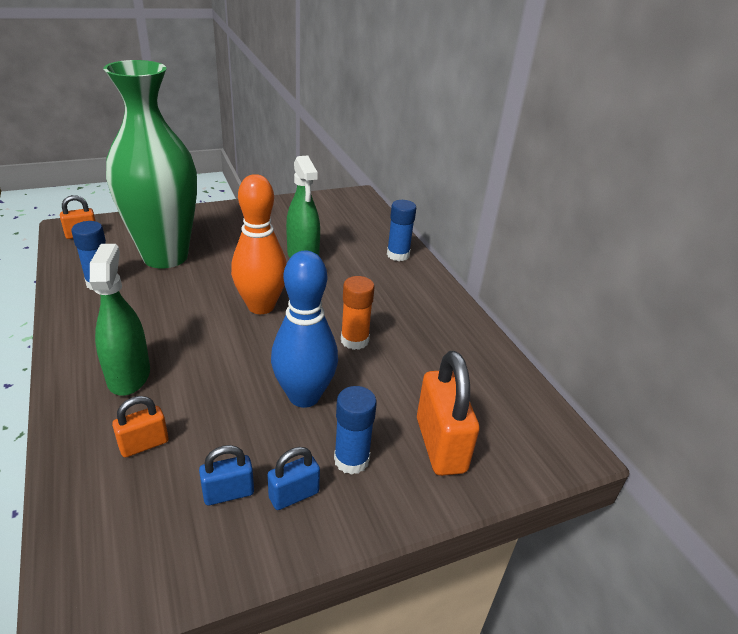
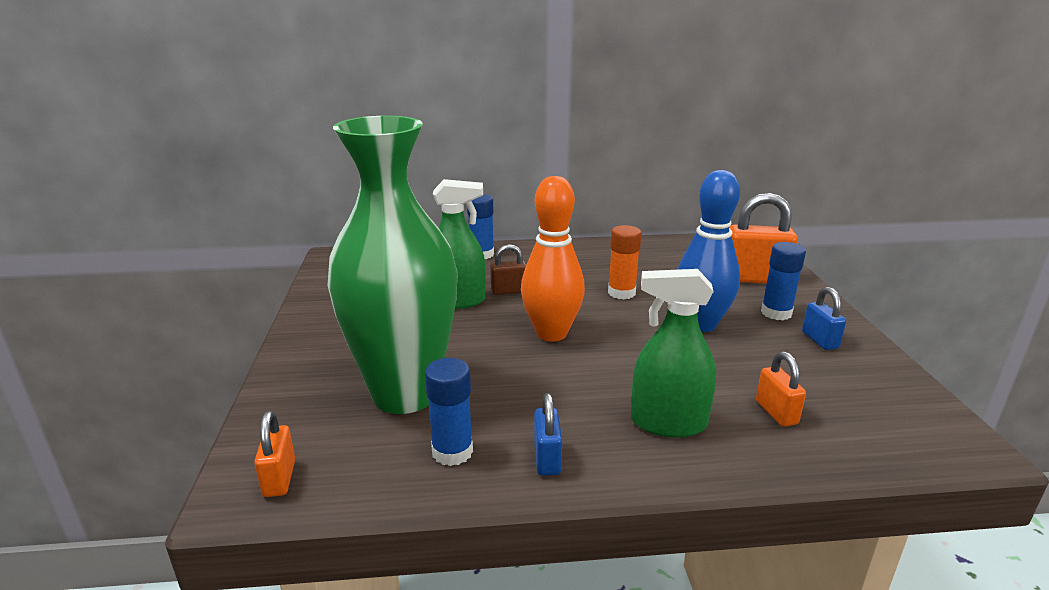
camera: 70 degrees left, 10 degrees down
blue padlock [199,445,254,505] -> blue padlock moved to [534,393,562,475]
none -> brown padlock [490,244,526,295]

